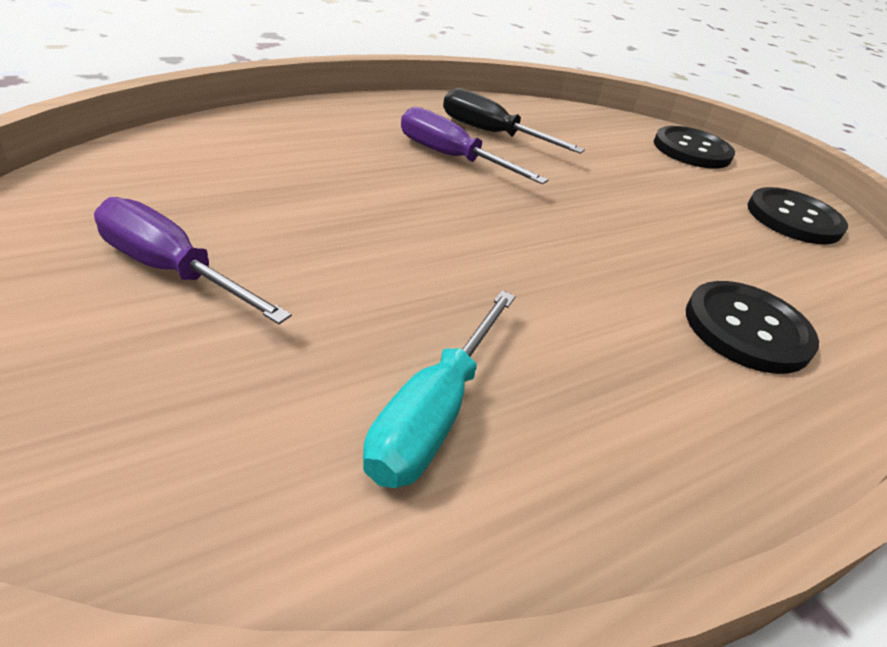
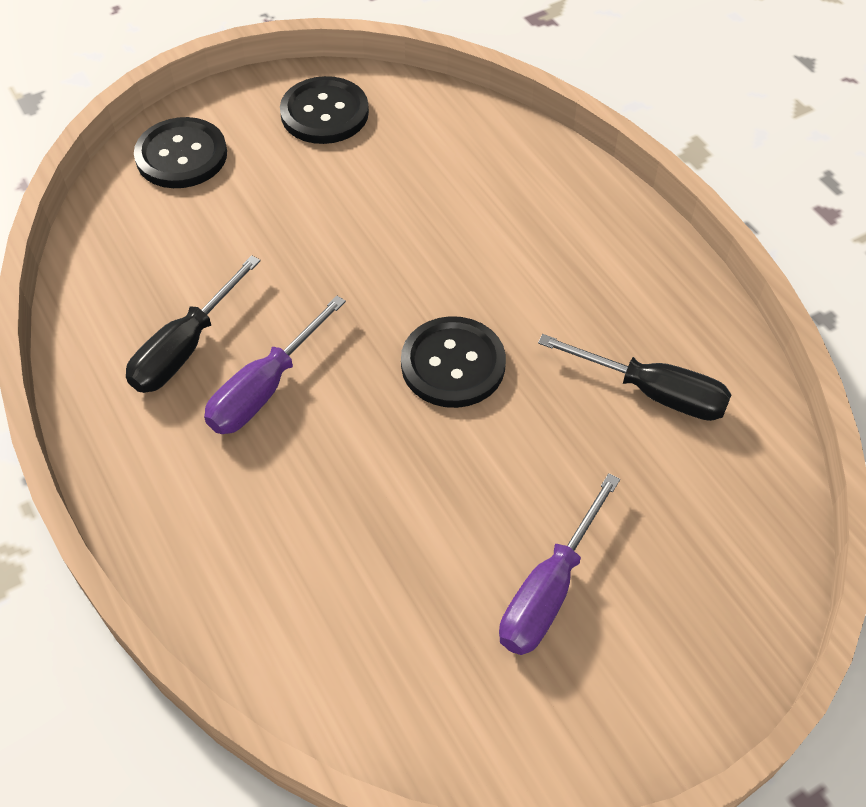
camera: 85 degrees left, 15 degrees up
turquoise screwdriver [363,290,516,488] -> black screwdriver [538,334,732,421]
black button [686,281,819,374] -> black button moved to [401,316,506,408]

